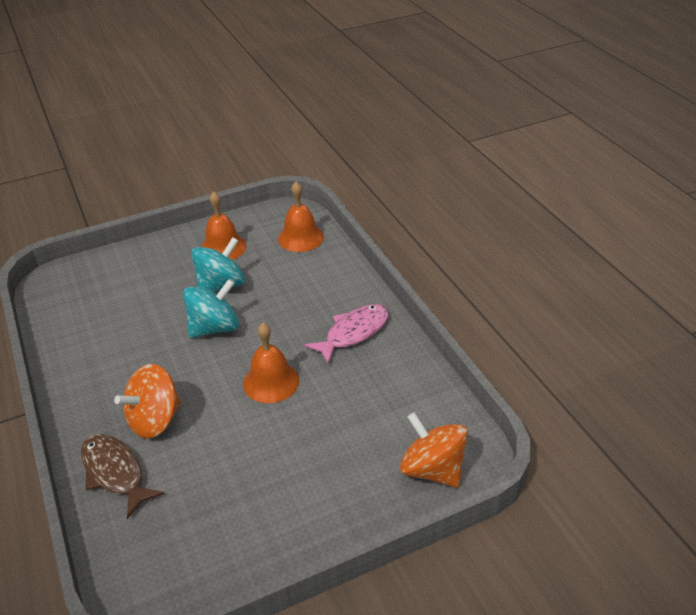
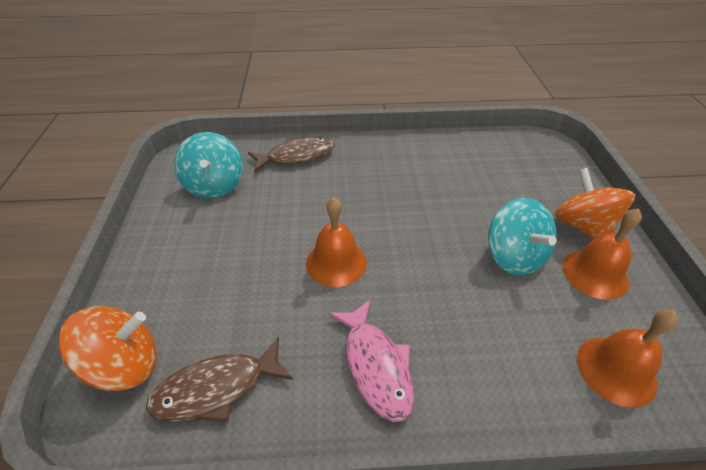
camera: 110 degrees right, 5 degrees up
orange spinning top [114,364,181,438] -> orange spinning top moved to [555,168,635,239]
turquoise spinning top [183,279,239,338] -> turquoise spinning top moved to [174,132,243,199]
none -> brown fish [146,337,293,422]

